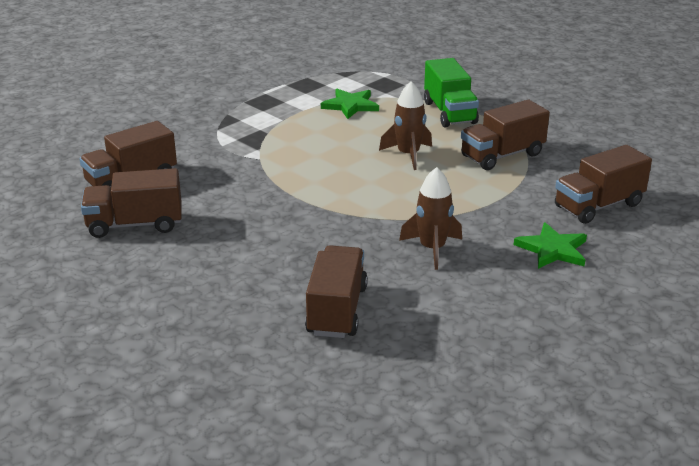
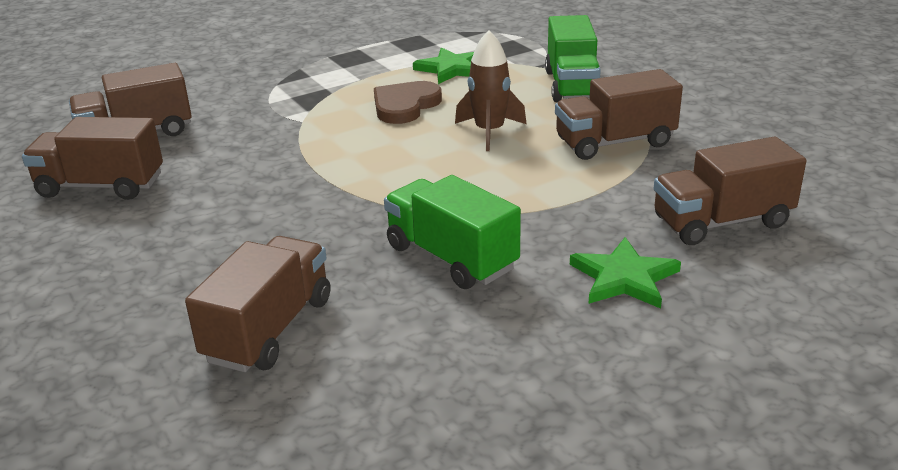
camera: 15 degrees right, 0 degrees up
brown rocket [399,167,462,270] -> green truck [384,175,521,289]
none -> brown heart [374,81,442,124]

